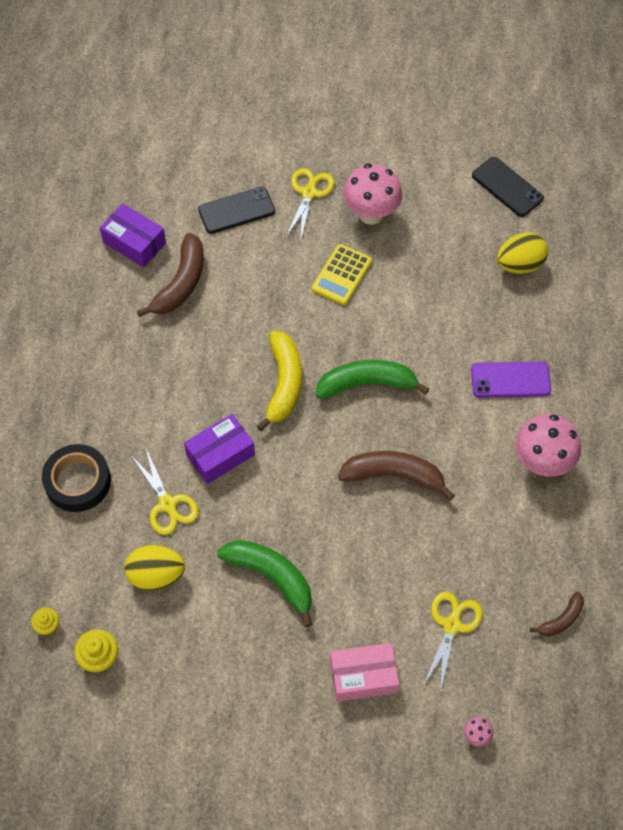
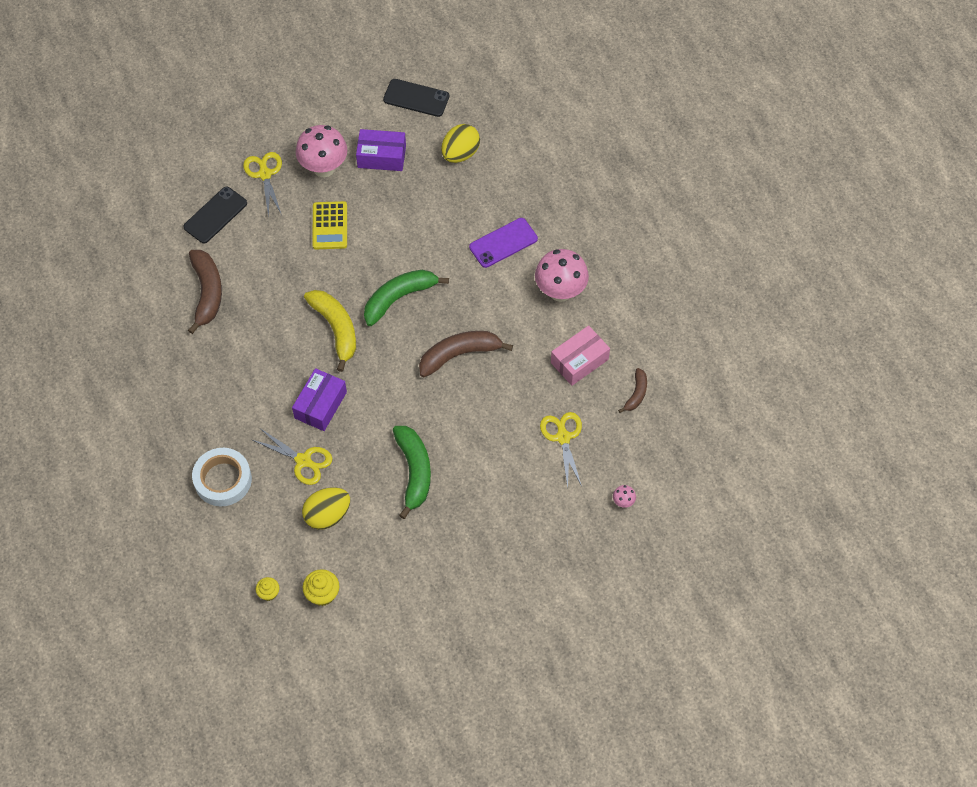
camera: 30 degrees left, 0 degrees up
black tape [42,444,111,512] -> white tape [192,448,252,506]
purple box [100,203,166,268] -> purple box moved to [356,129,406,171]
green banana [217,540,312,627] -> green banana turned 75 degrees clockwise [393,426,431,519]
pink box [330,643,399,702] -> pink box moved to [551,325,610,386]

